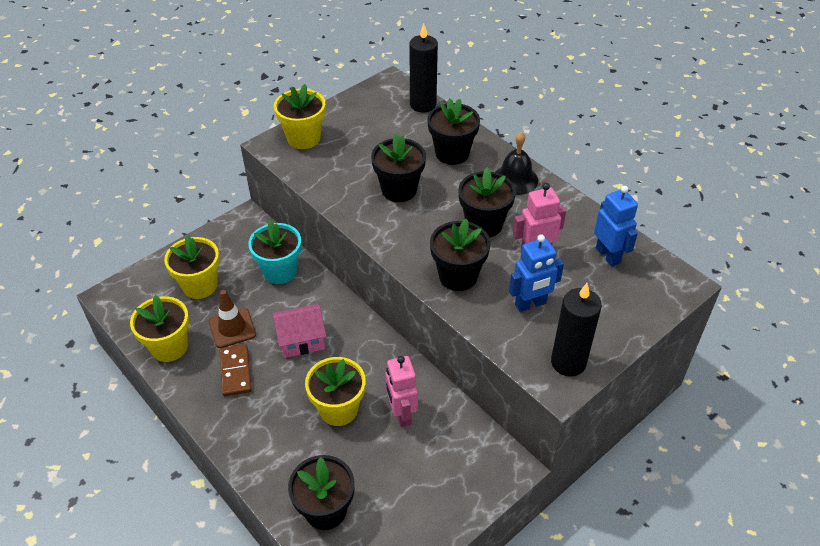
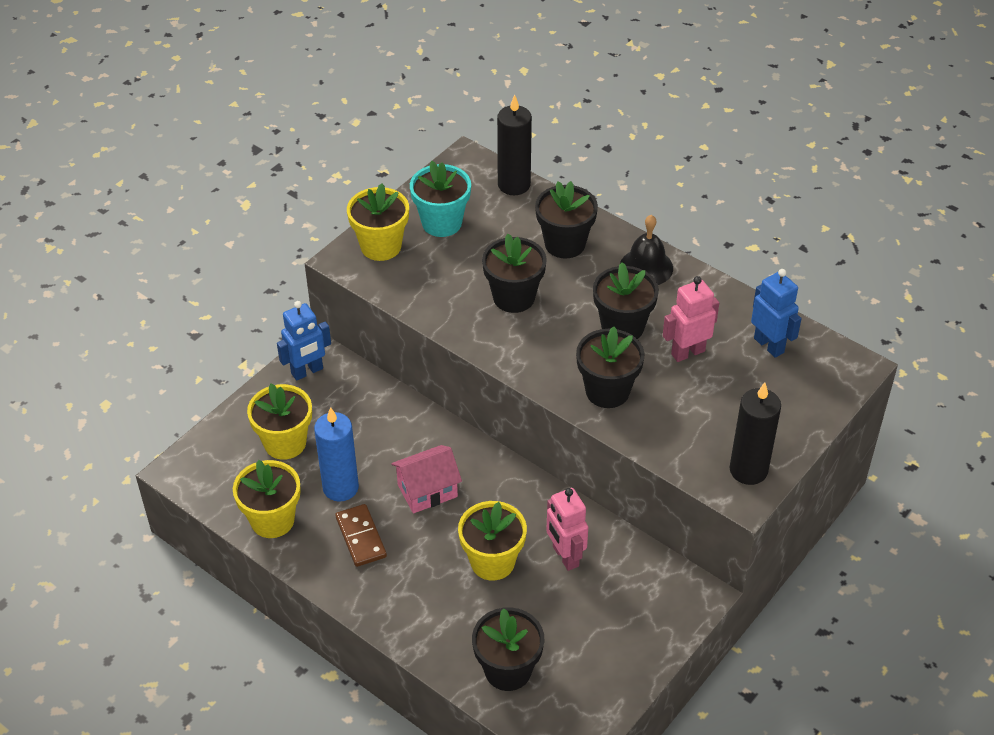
camera: 10 degrees left, 0 degrees up
brown traffic cone [209,290,256,348] -> blue candle [314,407,359,502]
turquoise flower pot [248,221,301,284] -> turquoise flower pot moved to [410,161,471,237]
blue robot [509,235,564,312] -> blue robot moved to [277,301,331,381]

